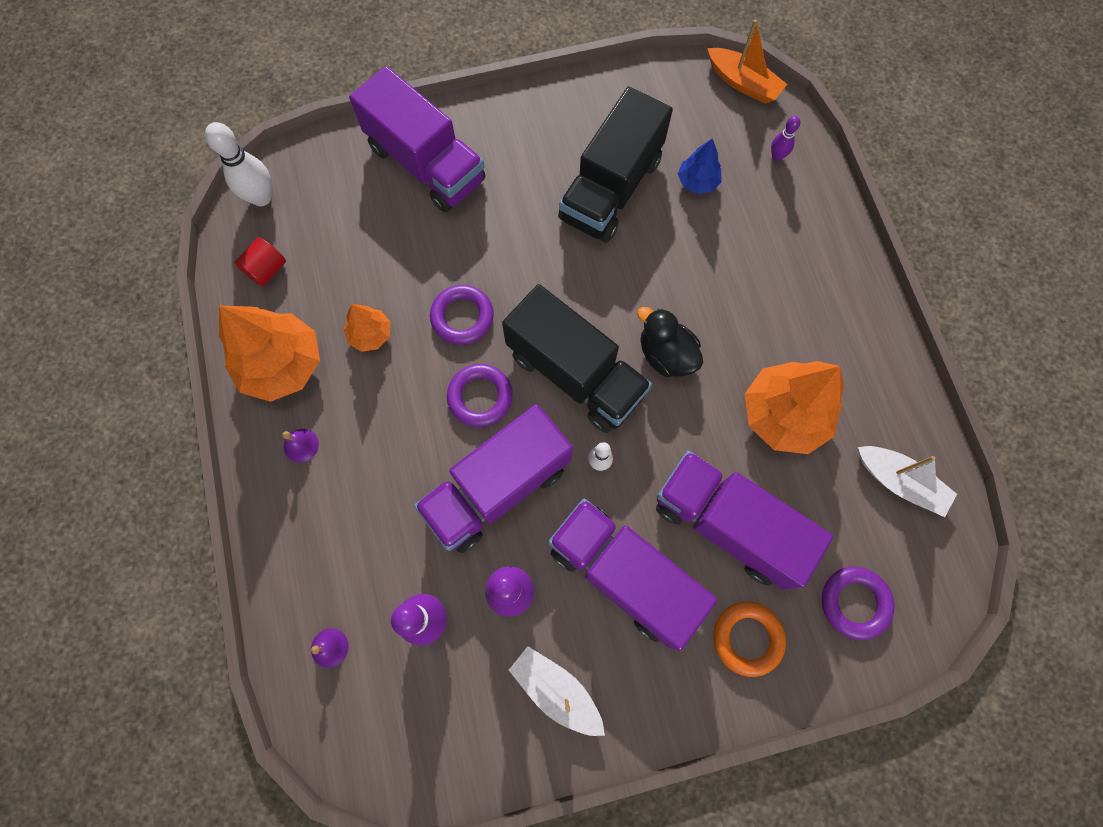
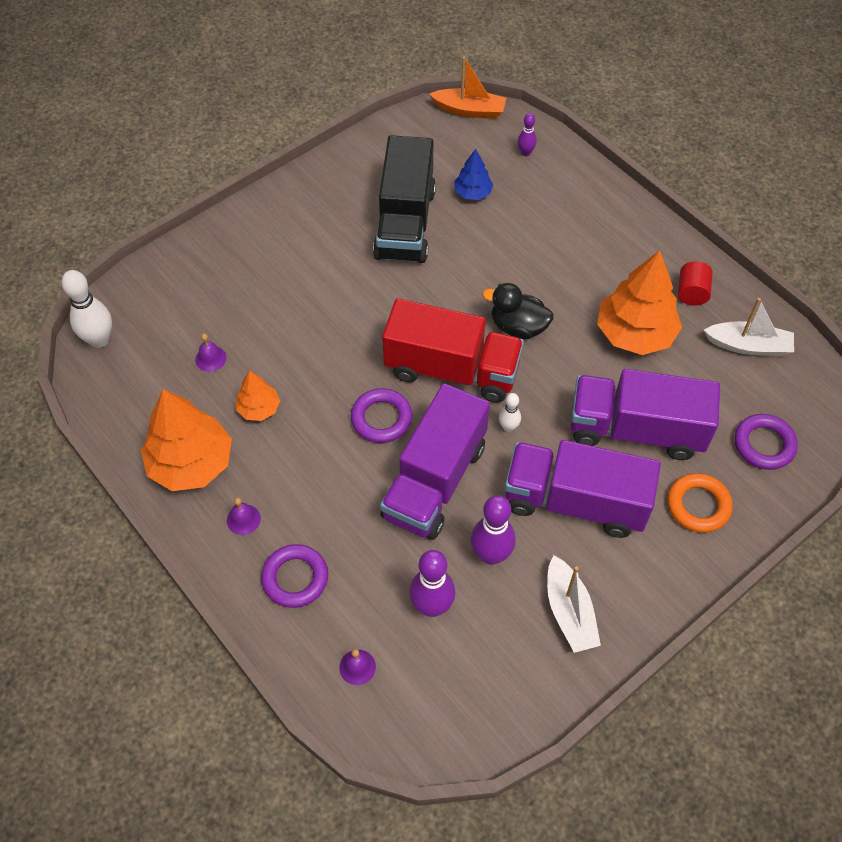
camera: 25 degrees left, 15 degrees down
red cylinder [234,237,286,287] -> red cylinder moved to [678,261,712,305]
purple truck [349,66,486,212] -> none
purple ring [430,285,494,345] -> purple ring moved to [261,544,328,608]
black truck [502,284,652,433] -> red truck [382,298,524,403]
white boat [509,646,605,736] -> white boat turned 120 degrees counterclockwise [547,555,601,653]
none -> purple bell [195,334,227,372]

